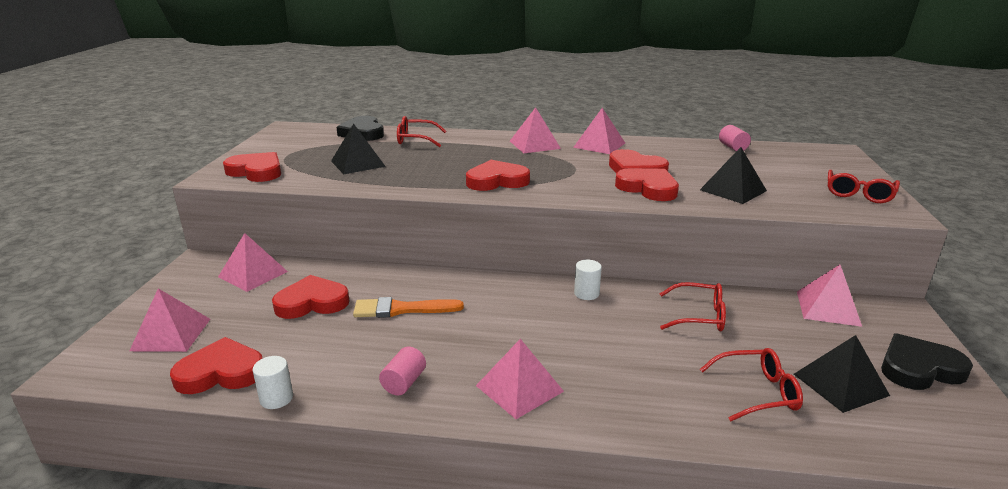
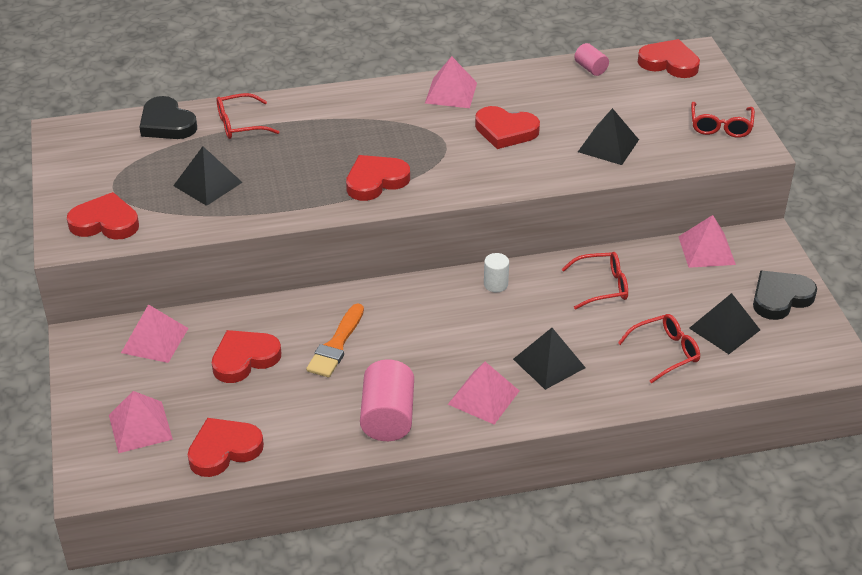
camera: 20 degrees left, 15 degrees up
white cylinder [252,356,293,409] -> none
orange brush [353,297,464,318] -> orange brush turned 45 degrees counterclockwise [306,303,364,377]
pink cylinder [379,346,426,396] -> pink cylinder [360,359,414,441], size x1.87
pink pyramid [510,107,561,153] -> none
red heart [615,168,679,201] -> red heart moved to [638,39,700,78]
none -> black pyramid [513,328,586,390]

